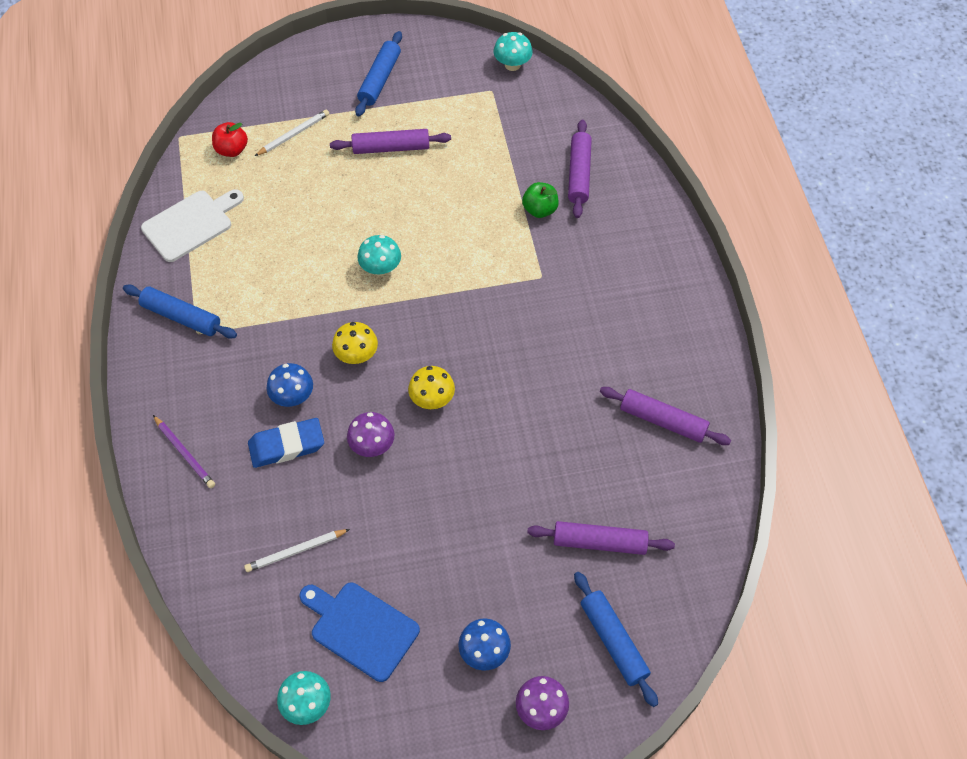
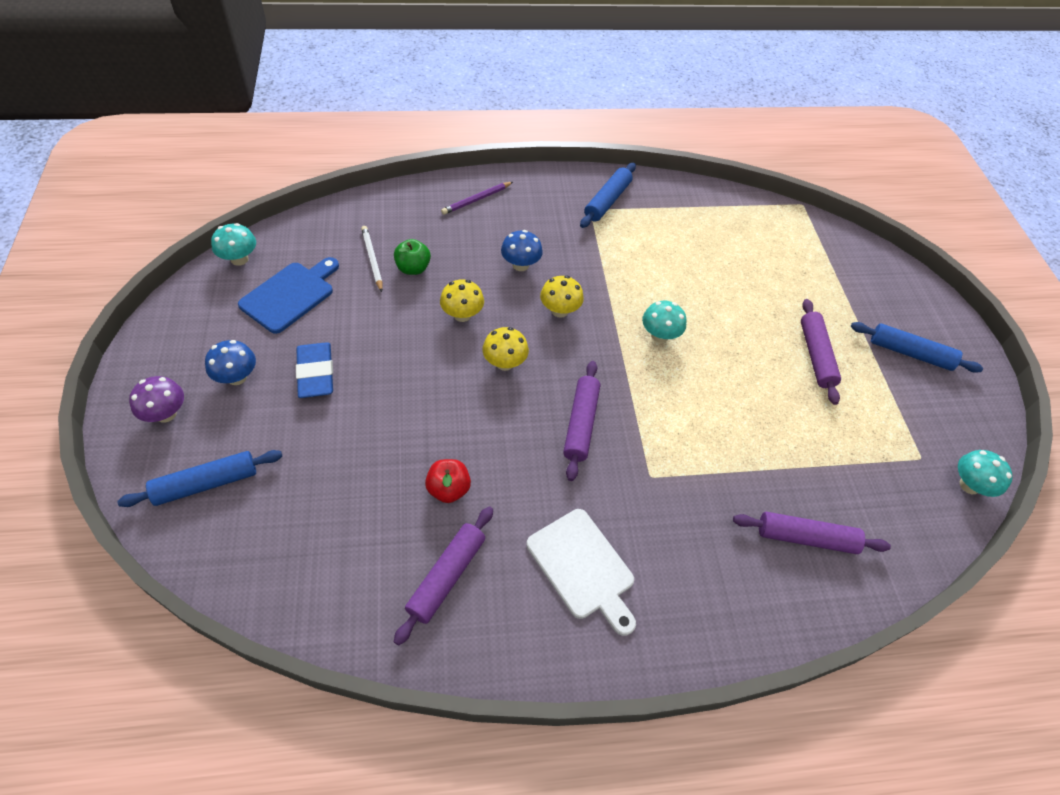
camera: 90 degrees right, 5 degrees down
white cutting board [141,189,244,262] -> white cutting board moved to [526,509,636,636]
red apple [212,122,248,157] -> red apple moved to [425,459,471,503]
blue eraser [248,418,324,468] -> blue eraser moved to [296,342,333,398]
white pencil [255,109,329,156] -> none
purple mushroom [347,412,394,457] -> yellow mushroom [440,279,484,322]
green apple [522,182,559,218] -> green apple moved to [394,239,431,275]
purple rolling pin [527,521,675,555] -> purple rolling pin moved to [563,361,600,481]

